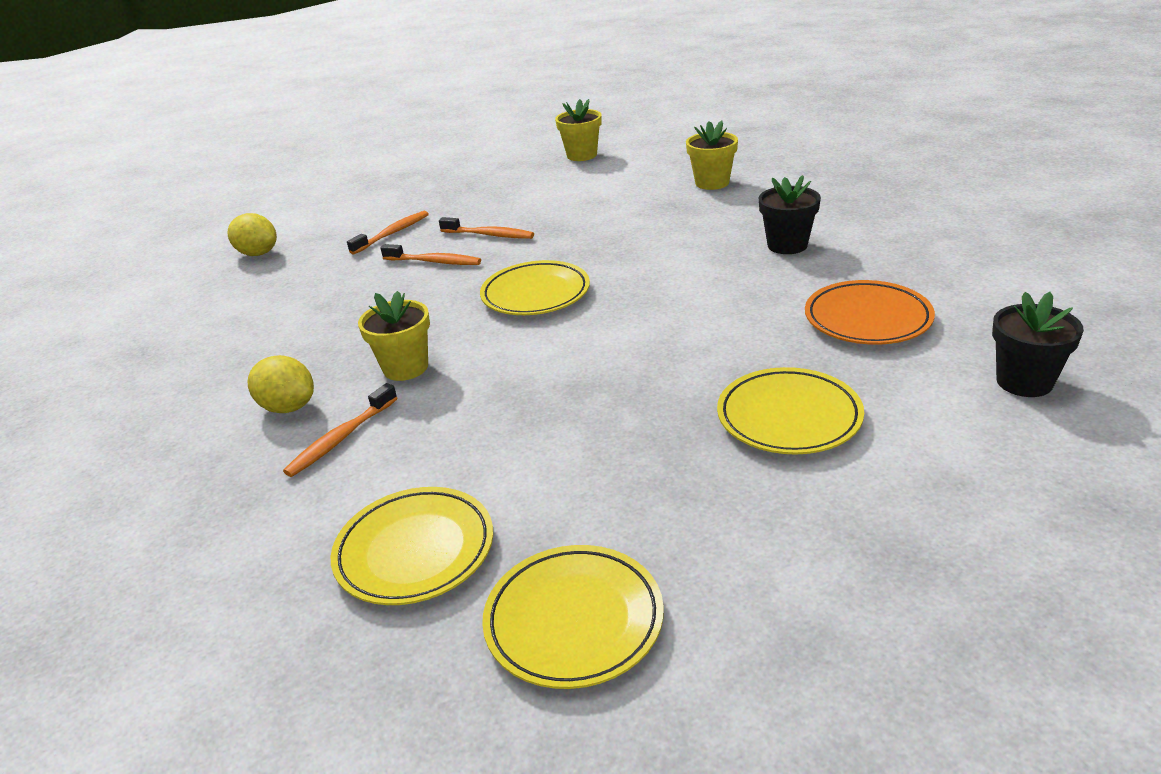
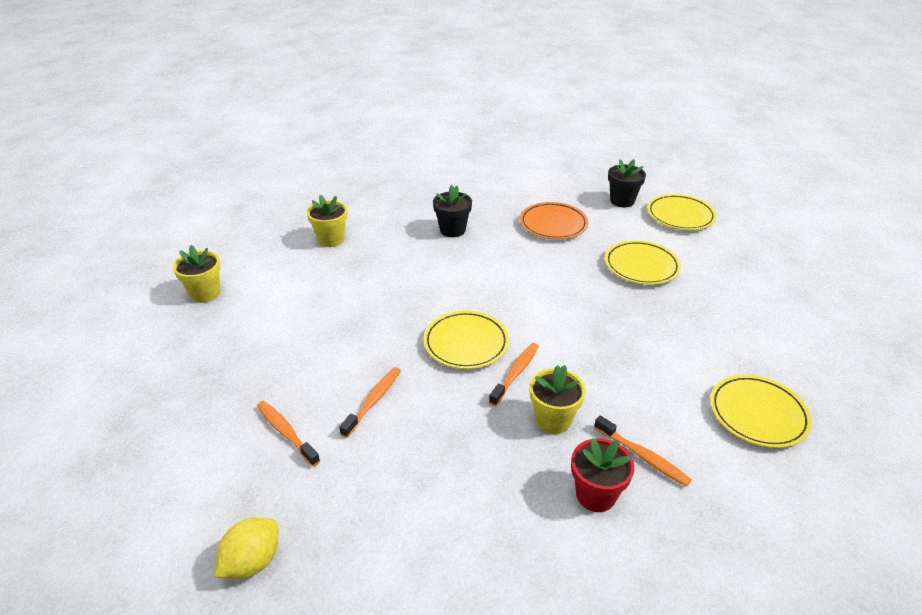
camera: 85 degrees left, 5 degrees up
yellow lemon [248,355,314,413] -> red flower pot [571,438,635,512]
orange toothbrush [439,217,534,239] -> orange toothbrush moved to [489,343,539,406]
yellow plate [482,545,664,689] -> yellow plate moved to [647,194,717,230]

